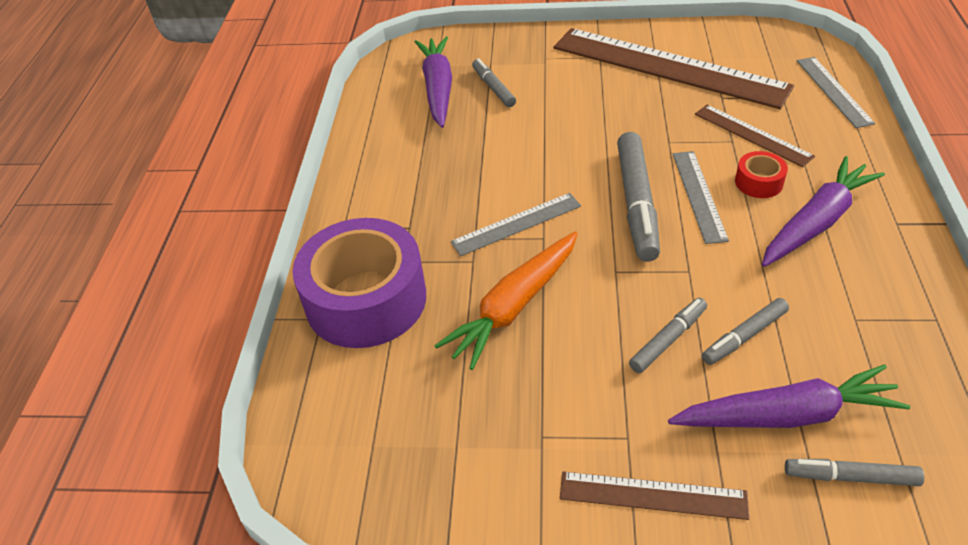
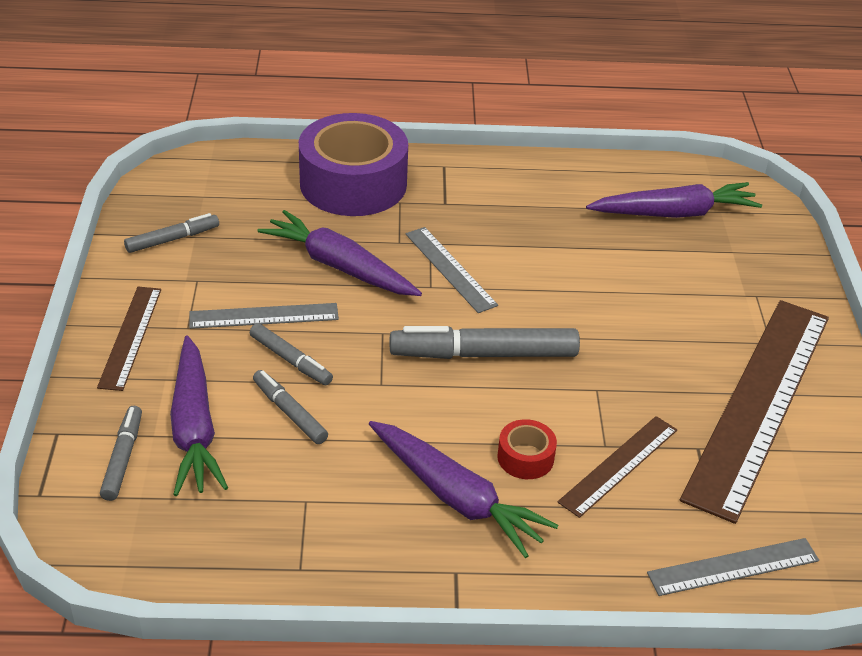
camera: 80 degrees right, 5 degrees down
orange carrot [434,231,578,370] -> purple carrot [258,210,422,296]
grey marker [472,58,516,107] -> grey marker moved to [124,213,219,253]
grey ruler [673,151,729,244] -> grey ruler moved to [189,303,339,329]

